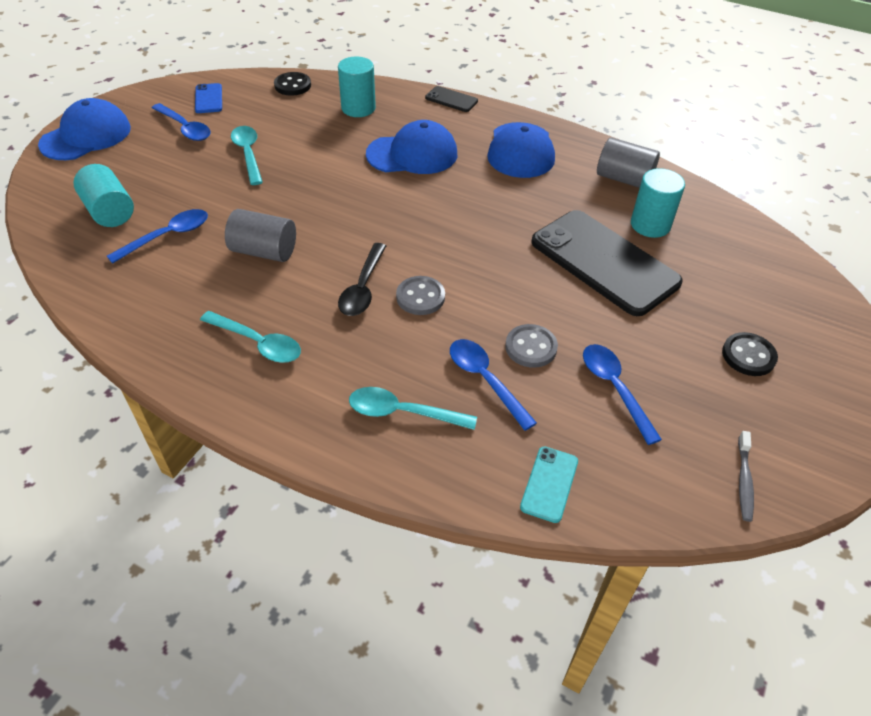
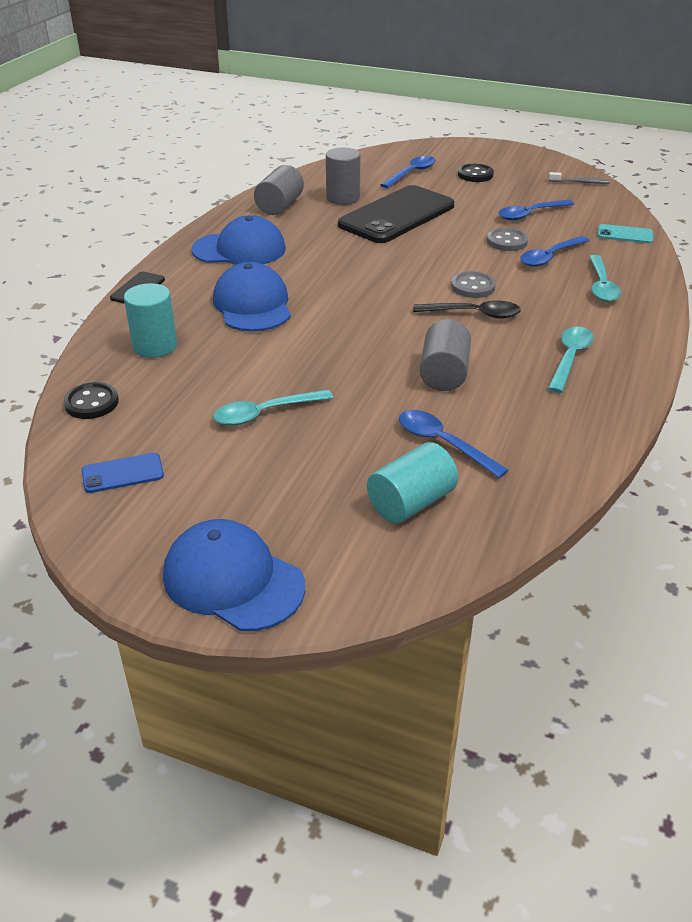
camera: 95 degrees left, 10 degrees down
blue spoon [152,103,211,141] -> blue spoon moved to [380,156,436,188]
turquoise cylinder [631,168,685,238] -> grey cylinder [326,147,360,205]

